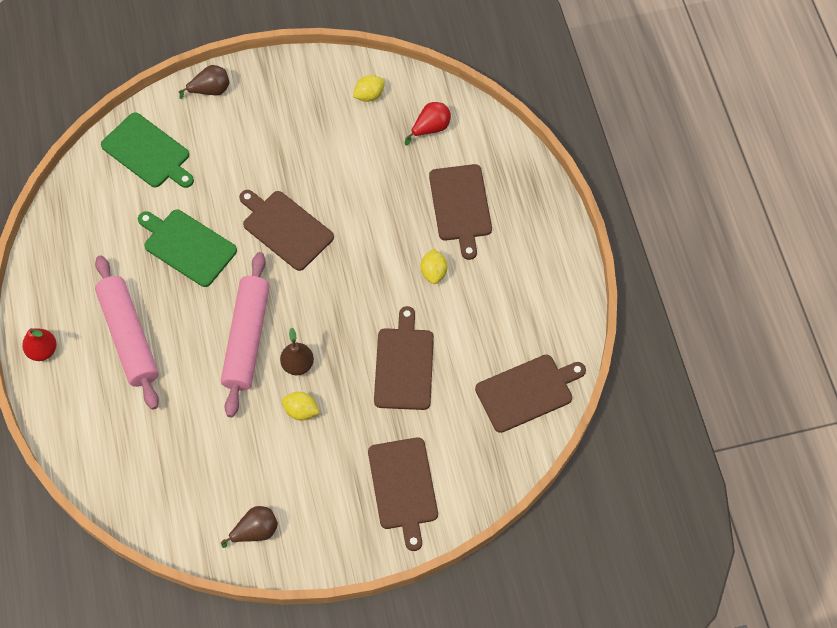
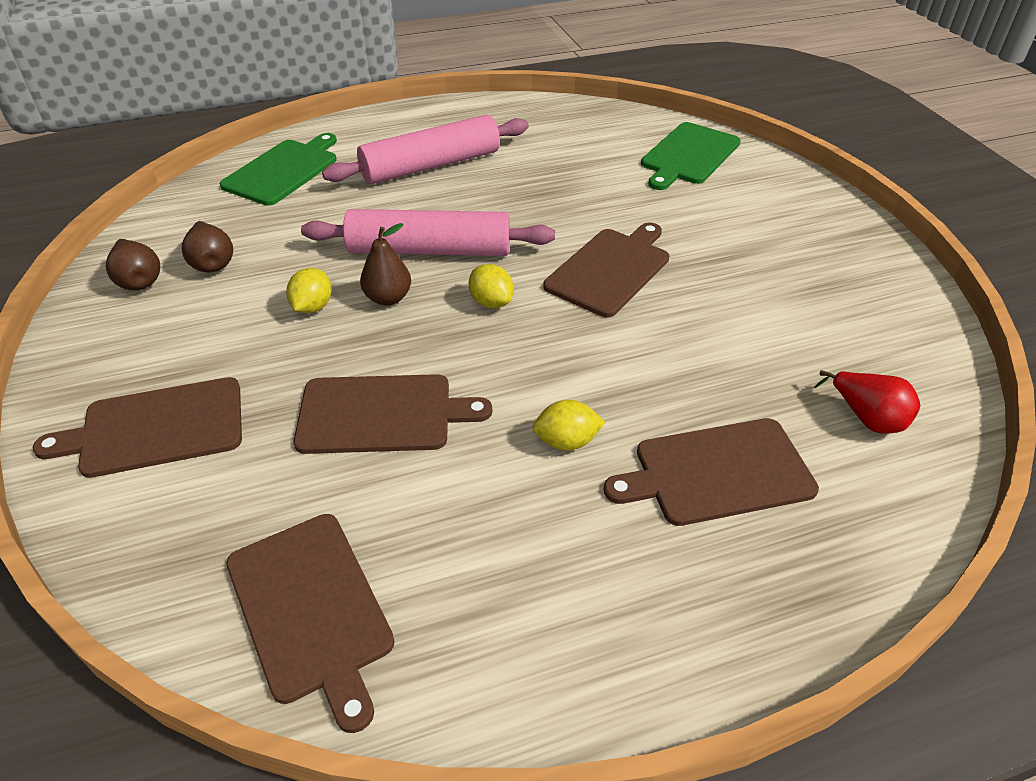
camera: 85 degrees right, 20 degrees down
red pear [22,328,56,361] -> none
green cutting board [138,210,237,287] -> green cutting board moved to [220,133,337,206]
brown pear [178,65,229,99] -> brown pear moved to [182,221,233,273]
yellow lemon [353,75,385,102] -> yellow lemon moved to [469,264,514,308]

